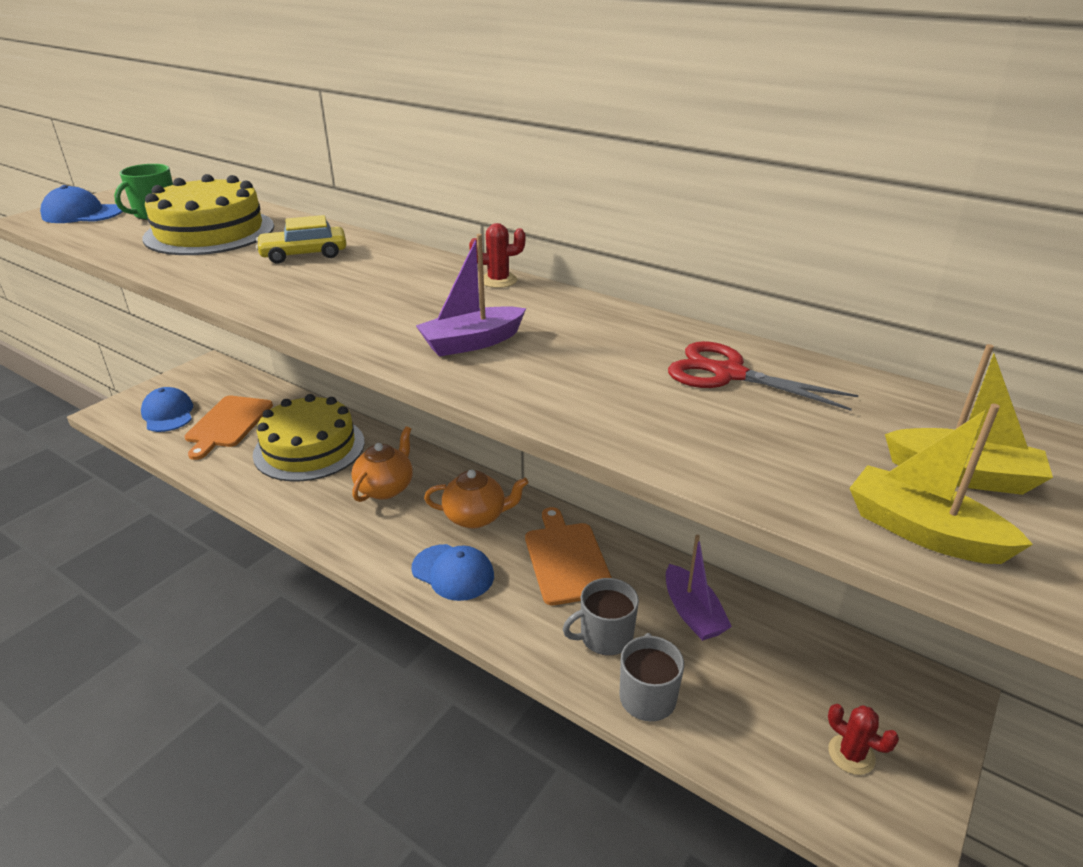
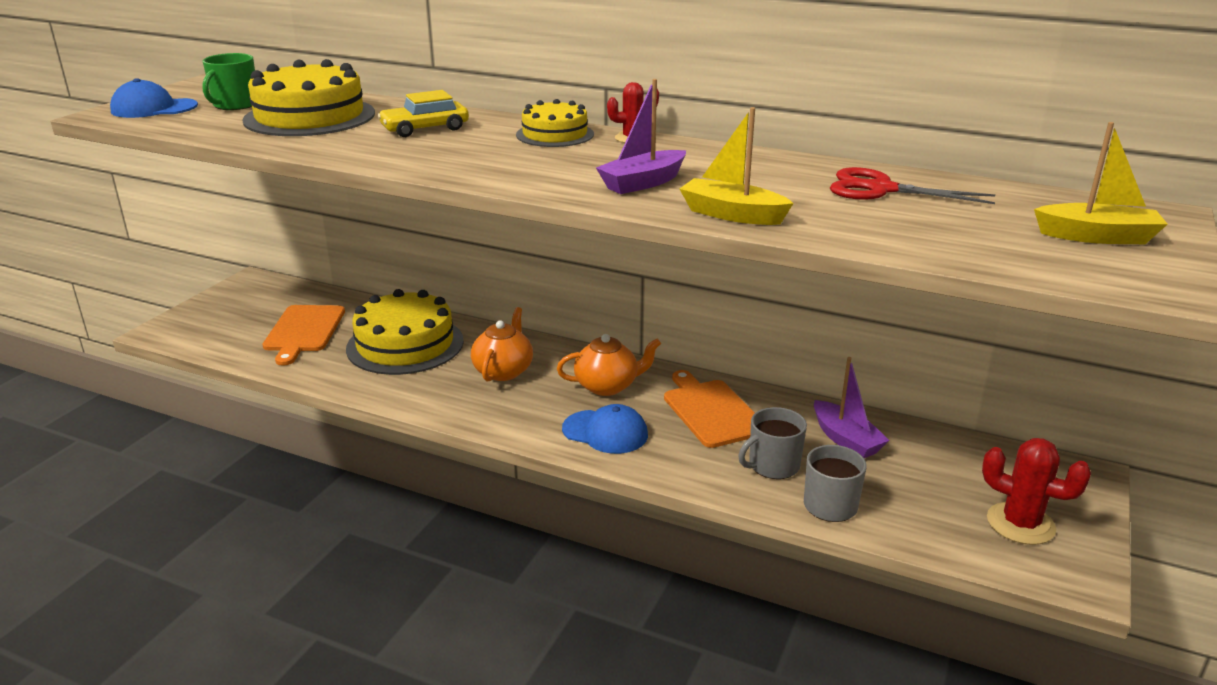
camera: 10 degrees left, 5 degrees down
blue cap [141,387,193,432] -> none
red cactus [828,704,899,775] -> red cactus [982,438,1091,545], size x1.60
yellow boat [849,404,1033,564] -> yellow boat moved to [680,107,794,225]
none -> yellow cake [516,99,594,147]

